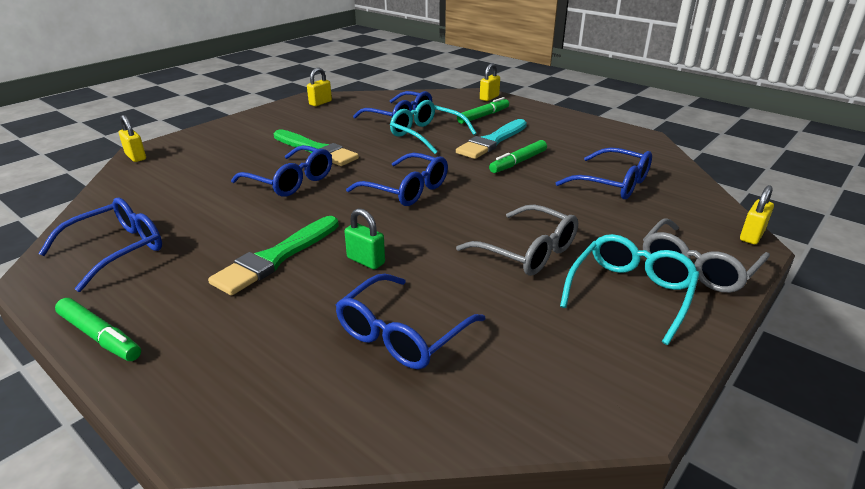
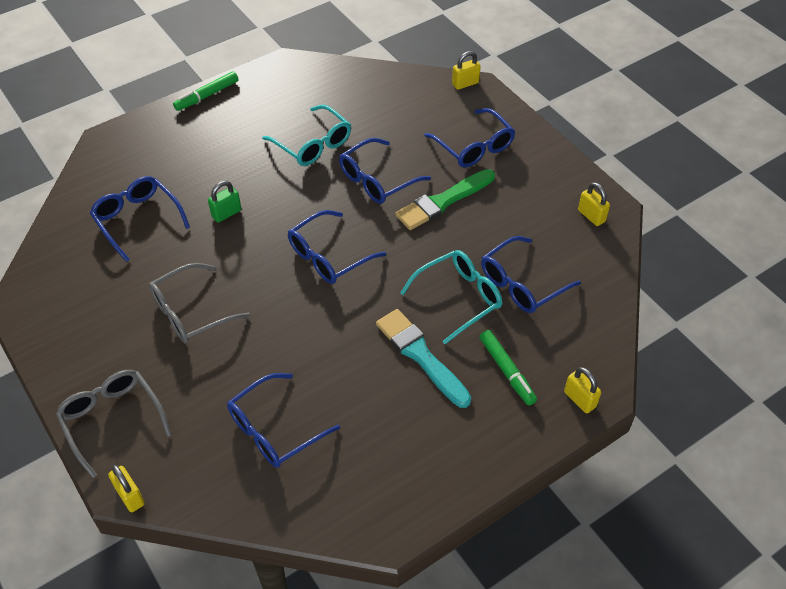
camera: 105 degrees right, 20 degrees up
blue glasses [38,198,162,292] -> blue glasses moved to [424,108,515,168]
green brush [208,216,339,296] -> none
green marker [489,140,547,173] -> none
turquoise glasses [560,234,699,345] -> turquoise glasses moved to [262,105,351,166]

